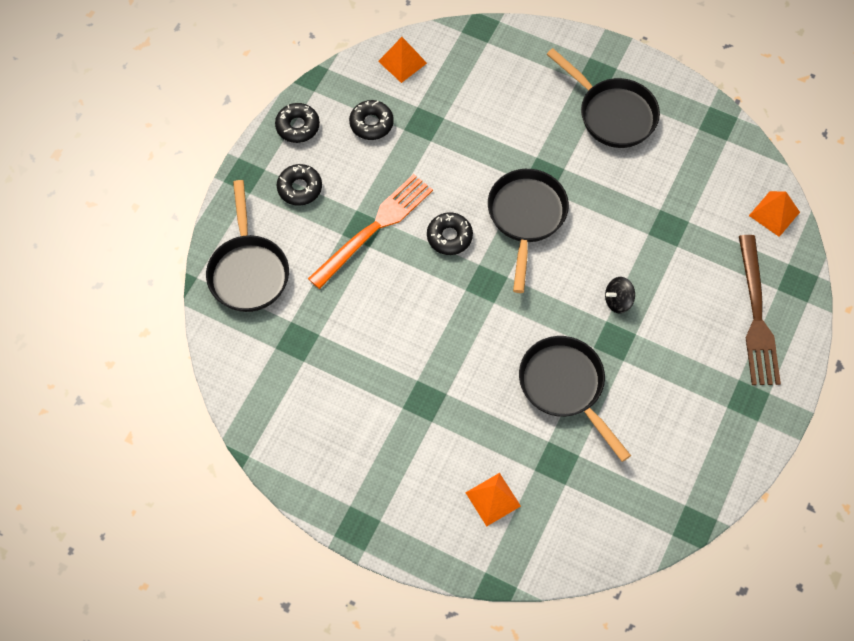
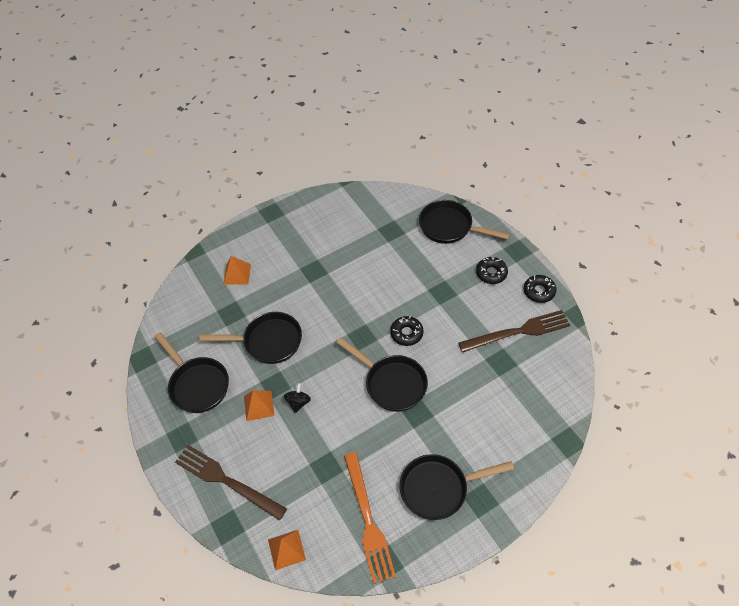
camera: 125 degrees right, 10 degrees down
orange fork [308,174,433,289] -> orange fork moved to [344,452,396,584]
black donut [349,100,394,140] -> brown fork [458,310,570,353]
orange pyramid [378,37,427,83] -> orange pyramid moved to [244,390,275,421]
none -> black pan [154,332,229,413]

